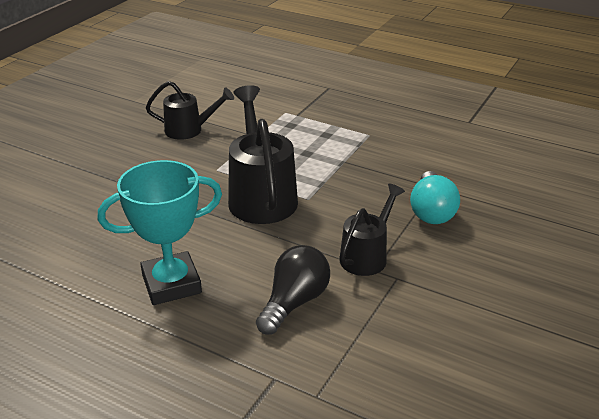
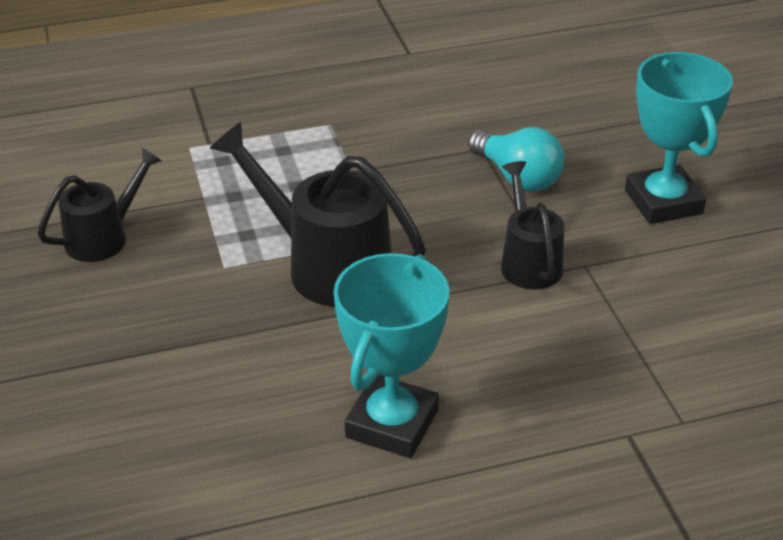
camera: 45 degrees left, 5 degrees up
black light bulb [256,245,330,335] -> none
none -> turquoise trophy [625,52,733,224]

